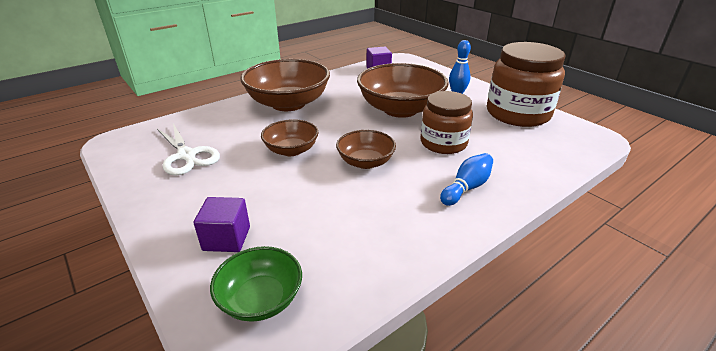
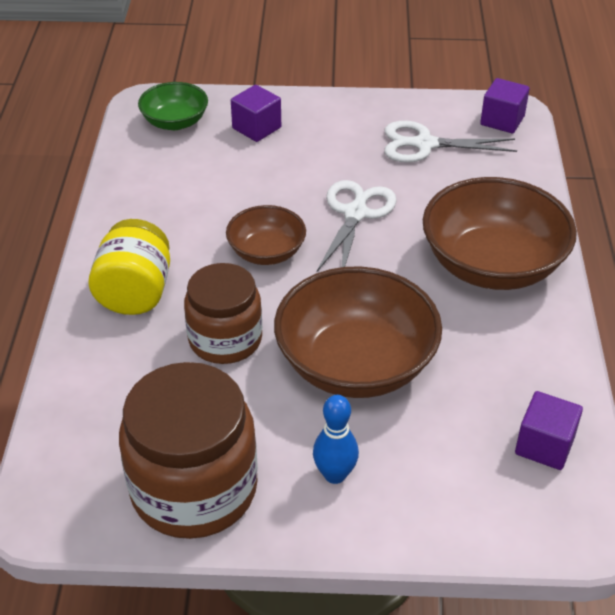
camera: 130 degrees right, 10 degrees up
brown bowl [261,119,319,156] -> white scissors [317,180,397,271]
blue bowling pin [440,153,493,206] -> yellow jar [88,219,170,315]
none -> purple cube [480,78,530,133]

